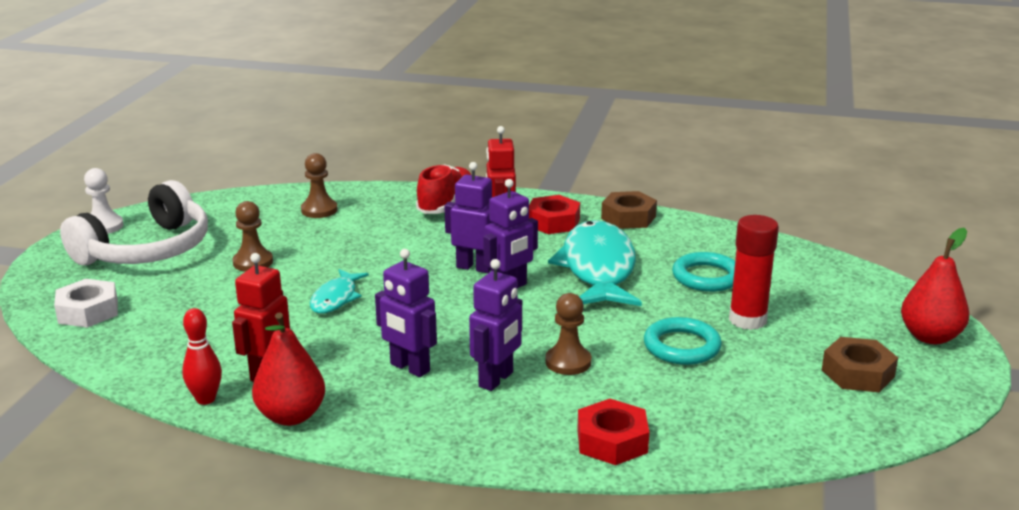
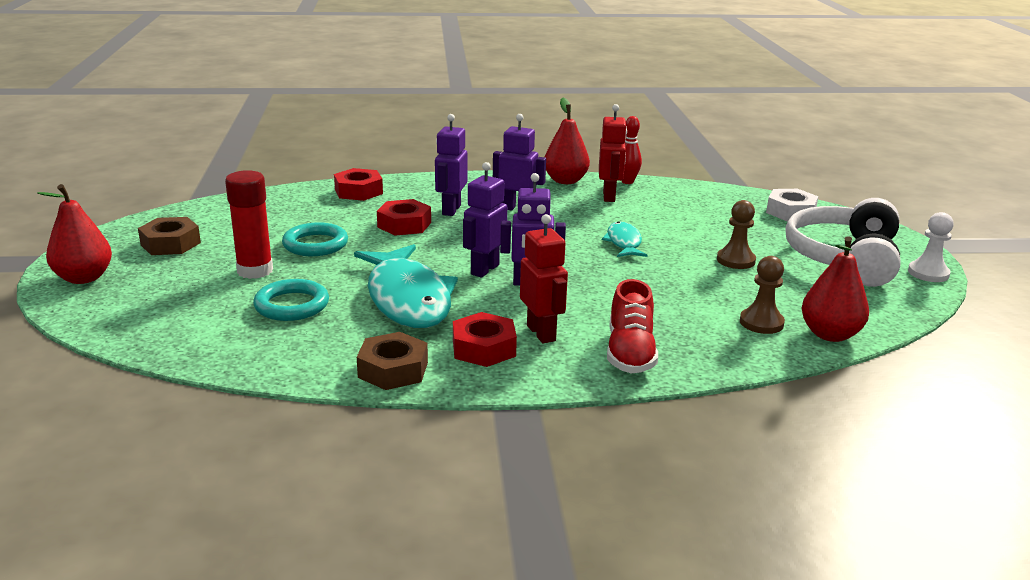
camera: 160 degrees right, 0 degrees up
brown pawn [545,293,591,375] -> red nut [377,199,431,236]
none -> red pear [802,236,869,342]

